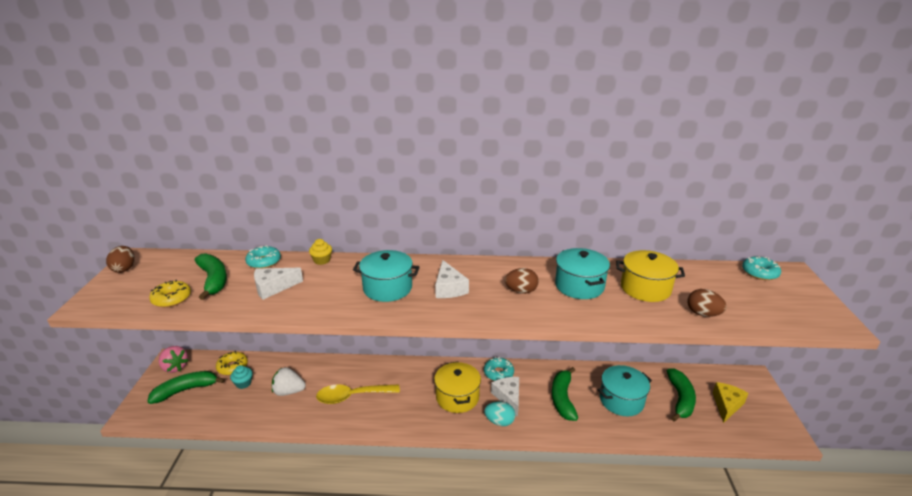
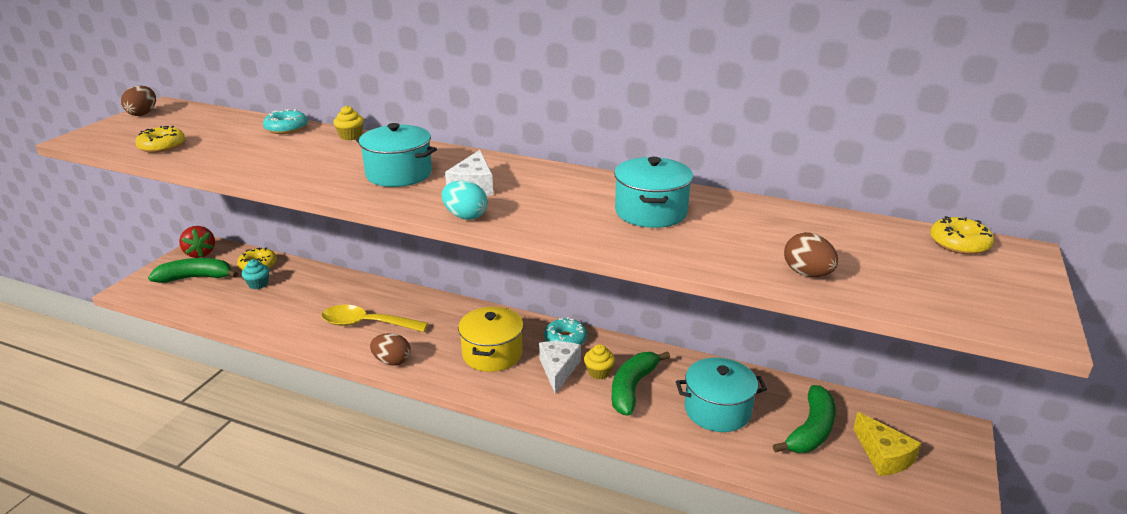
camera: 20 degrees right, 0 degrees up
pink strawberry [159,346,189,373] -> red strawberry [179,226,215,258]
green banana [195,253,227,300] -> none
white cheese [254,268,303,300] -> none
white strawberry [272,367,306,396] -> none
turquoise egg [484,401,515,426] -> turquoise egg moved to [442,181,488,220]
brown egg [505,268,539,294] -> brown egg moved to [370,333,411,366]
yellow pot [616,250,685,302] -> none
yellow cheese [713,382,748,423] -> yellow cheese turned 105 degrees clockwise [853,412,921,476]
turquoise donut [742,256,781,280] -> yellow donut [930,216,994,255]
none -> yellow cupcake [584,344,615,379]

